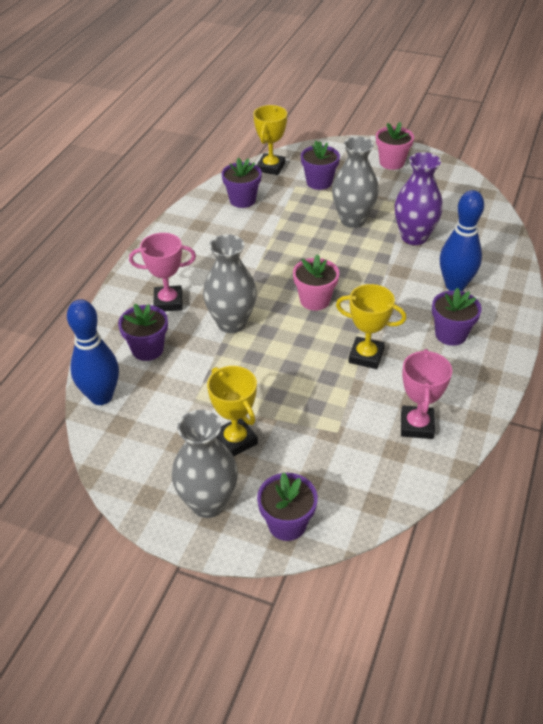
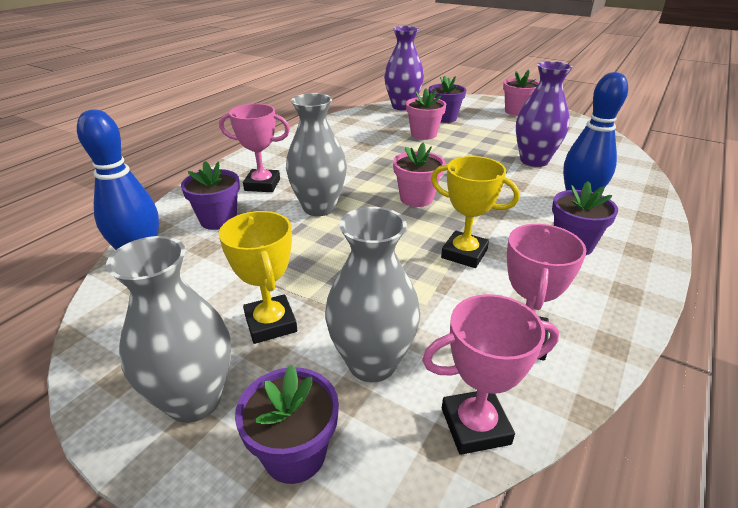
camera: 10 degrees right, 10 degrees down
purple flower pot [221,158,262,208] -> none
yellow trophy [253,105,287,175] -> purple vase [384,26,424,110]
grey vase [332,136,379,228] -> grey vase moved to [325,207,420,382]
none -> pink flower pot [406,88,446,140]
none -> pink trophy [422,294,559,455]

